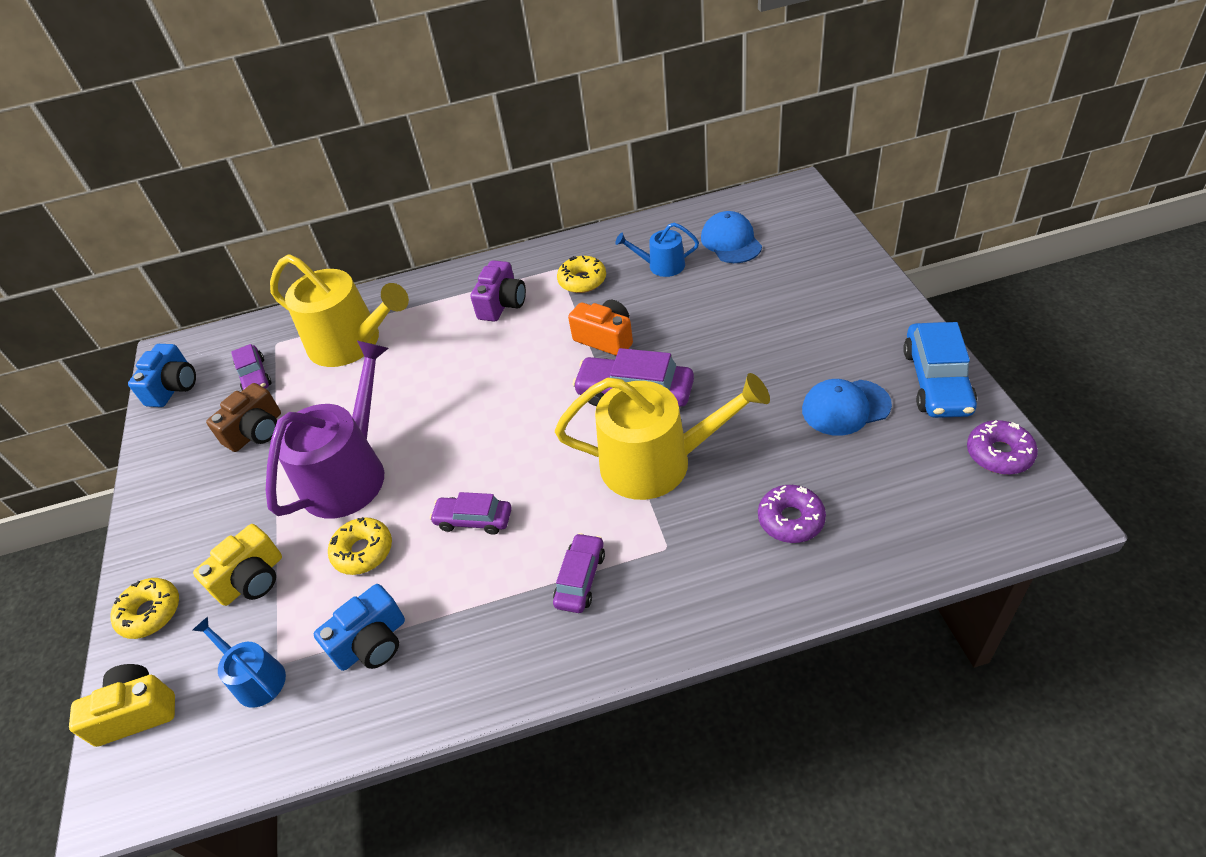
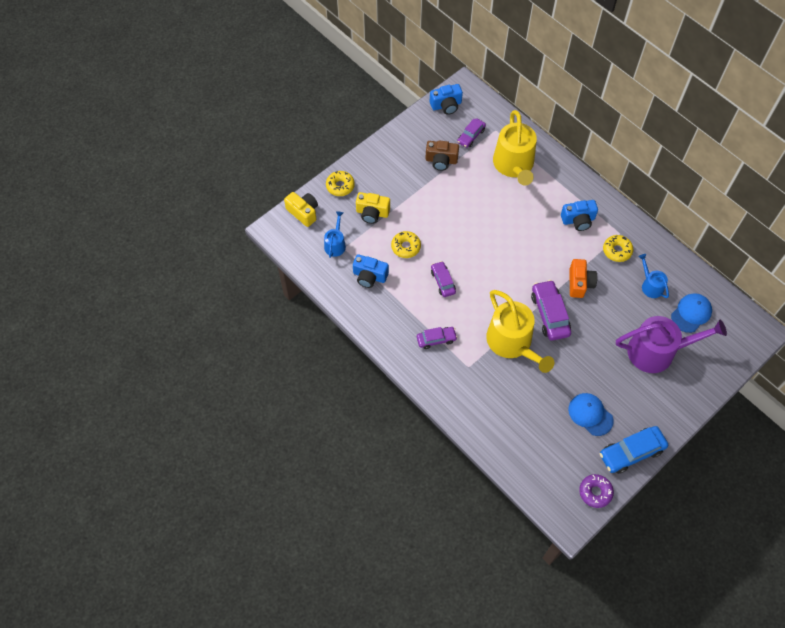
camera: 55 degrees right, 15 degrees up
purple watering can [266,341,389,519] -> purple watering can moved to [616,316,727,373]
purple camera [470,260,526,322] -> blue camera [561,200,598,231]
purple donut [758,485,826,543] -> none

